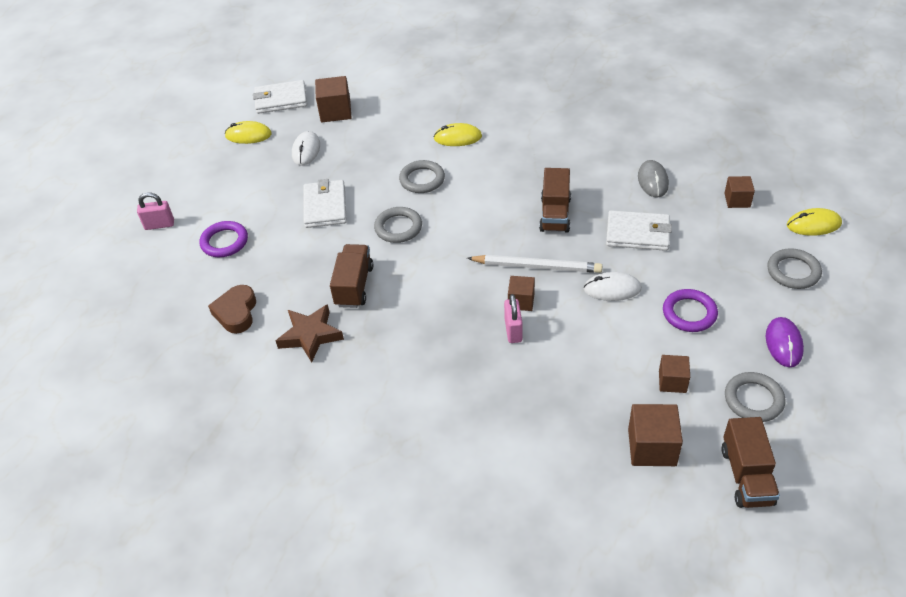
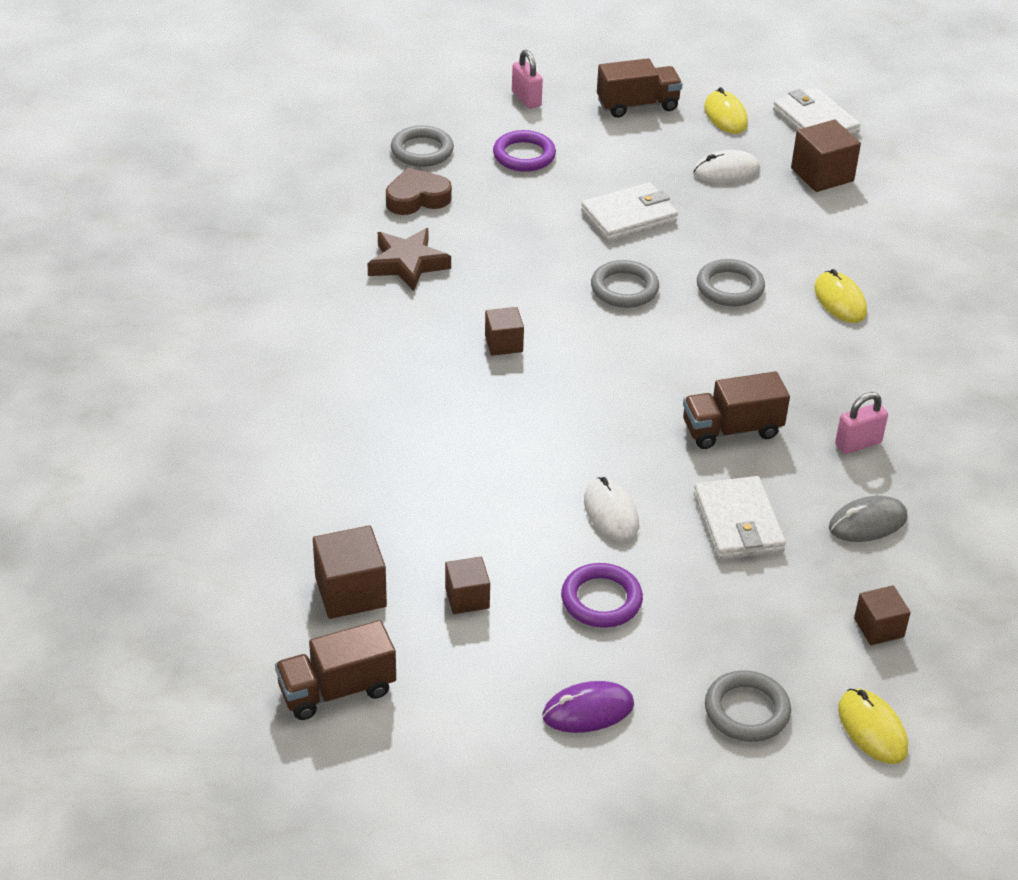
camera: 65 degrees right, 5 degrees down
brown truck [330,244,373,308] -> brown truck moved to [597,58,682,118]
white pencil [467,255,602,273] -> none
pink padlock [504,294,523,343] -> pink padlock moved to [835,392,888,454]
brown cube [508,276,535,311] -> brown cube moved to [485,307,524,356]
grey ring [725,372,785,422] -> grey ring moved to [391,125,454,167]

